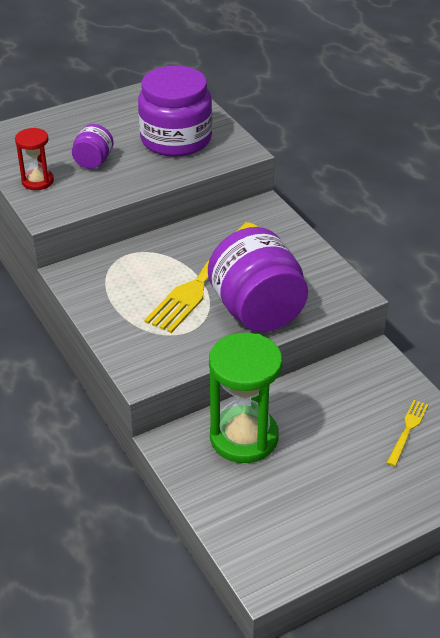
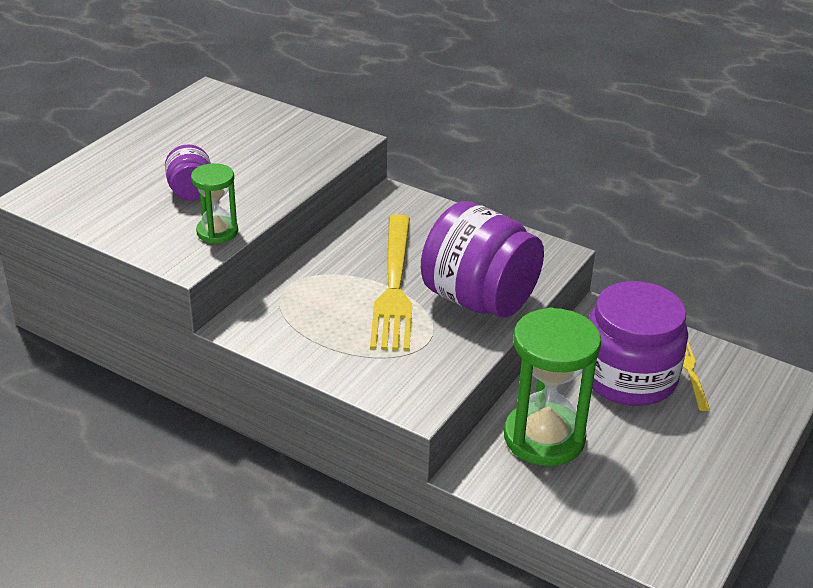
camera: 30 degrees left, 5 degrees down
red hourglass [15,128,54,190] -> none
purple jar [138,66,212,157] -> purple jar moved to [582,281,688,406]
none -> green hourglass [191,163,238,244]

